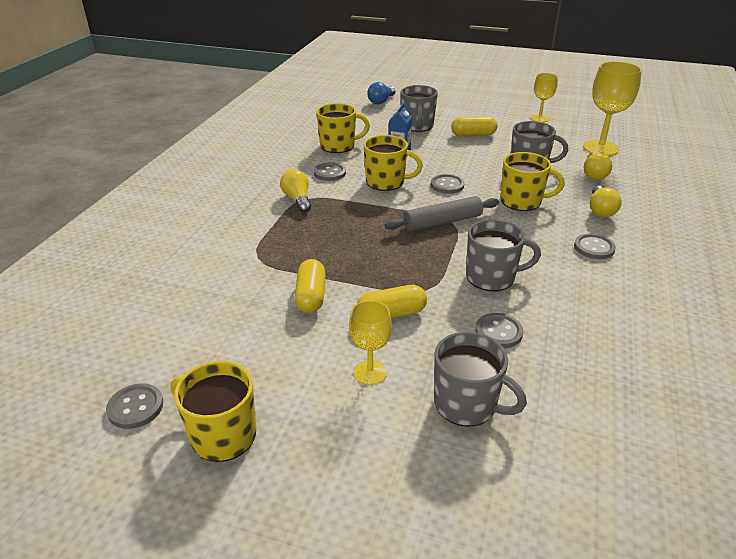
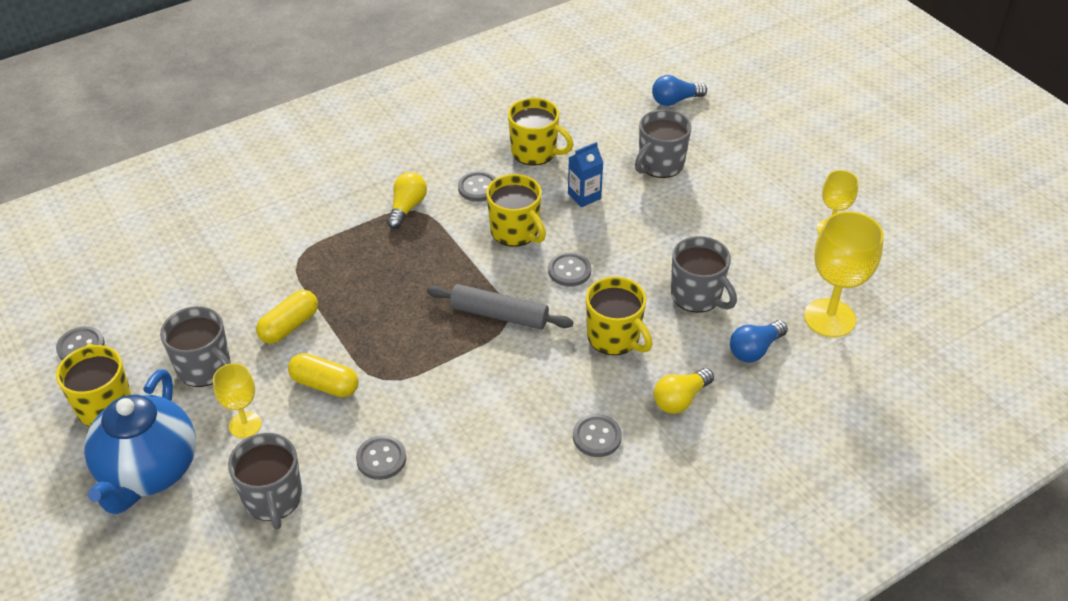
camera: 40 degrees right, 10 degrees up
yellow capsule [451,116,498,136] -> none
grey mug [466,219,541,292] -> grey mug moved to [160,306,230,387]
yellow light bulb [584,153,612,180] -> blue light bulb [730,320,788,362]
none -> blue teapot [84,369,196,514]

